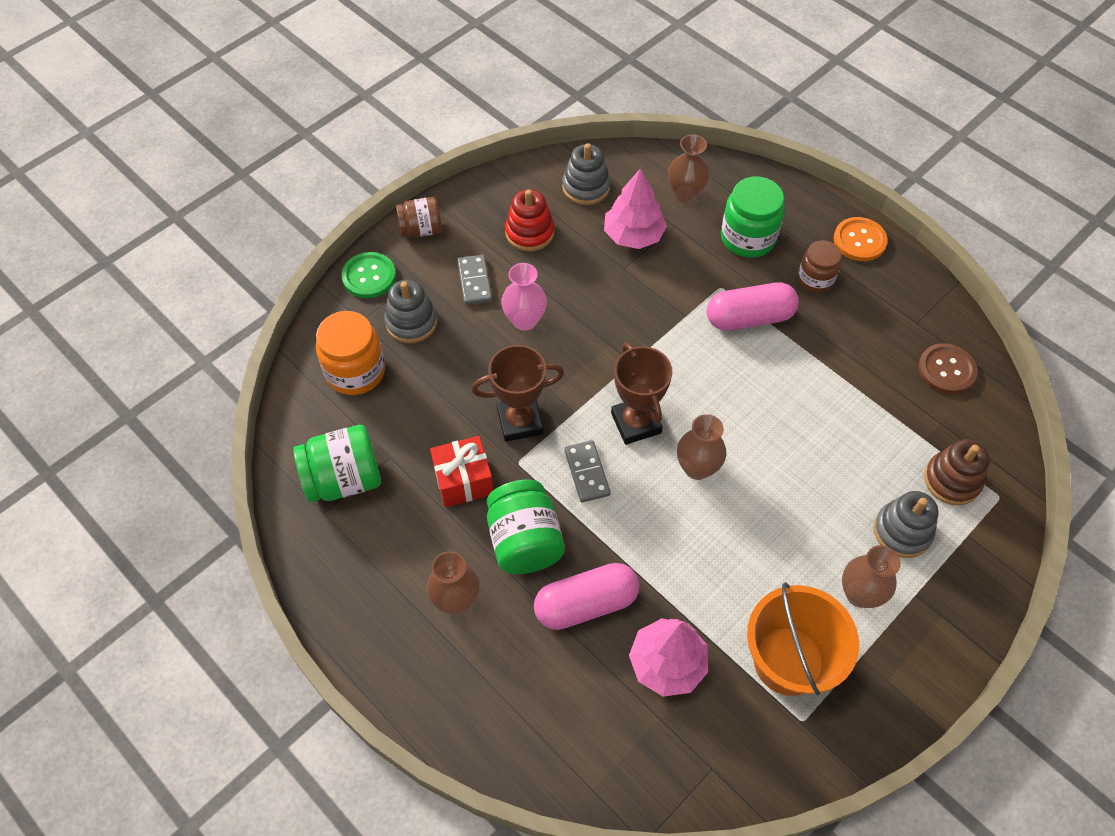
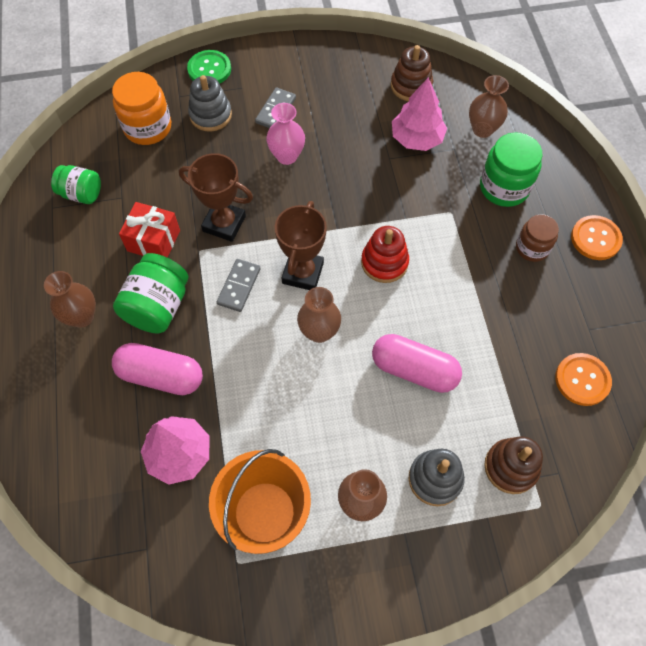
camera: 35 degrees right, 5 degrees up
green jar [293,425,381,502] -> green jar [51,165,101,204], size x0.64
brown jar [396,197,442,238] -> none
red stacking toy [505,189,554,252] -> red stacking toy moved to [361,226,409,283]
grey stacking toy [562,143,610,205] -> brown stacking toy [391,45,433,101]
pink capsule [707,282,799,331] -> pink capsule moved to [372,334,462,393]
brown button [918,343,977,394] -> orange button [555,353,612,406]

